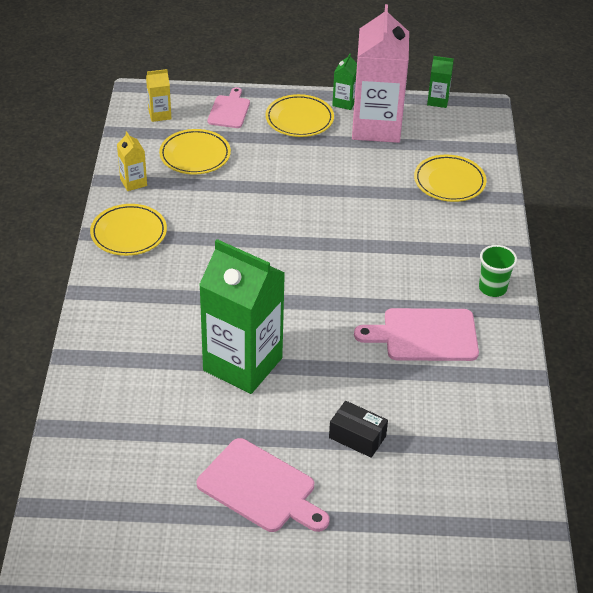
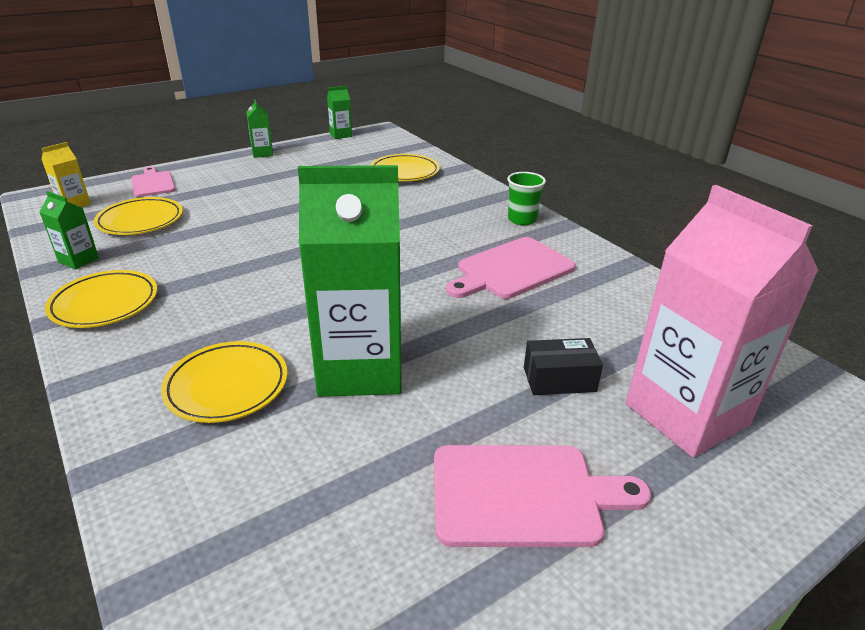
camera: 35 degrees left, 10 degrees down
yellow carton [117,131,147,191] -> green carton [40,191,99,270]
yellow plate [265,94,334,137] -> yellow plate moved to [161,341,288,423]
pink carton [352,4,409,143] -> pink carton moved to [626,185,819,458]

